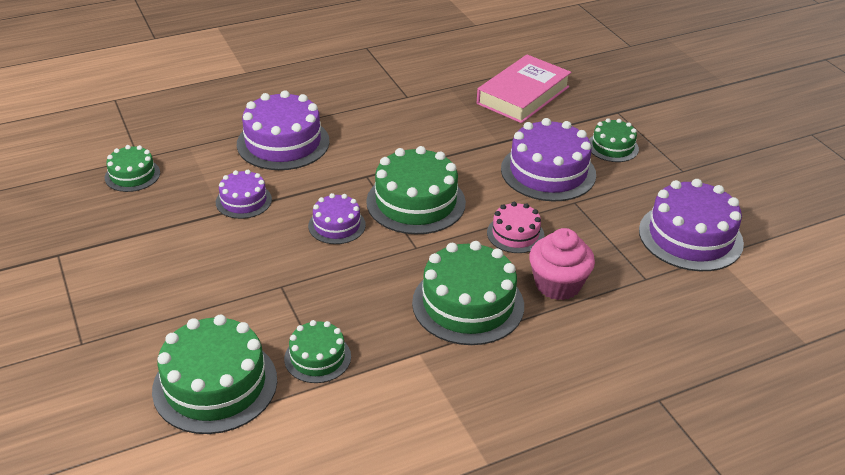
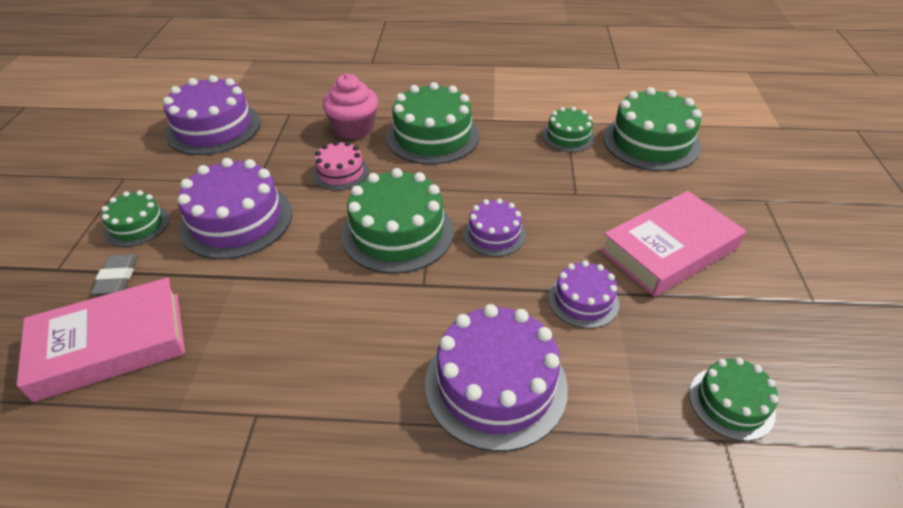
camera: 150 degrees left, 5 degrees up
none -> grey eraser [91,254,138,295]
none -> pink book [600,191,746,297]

